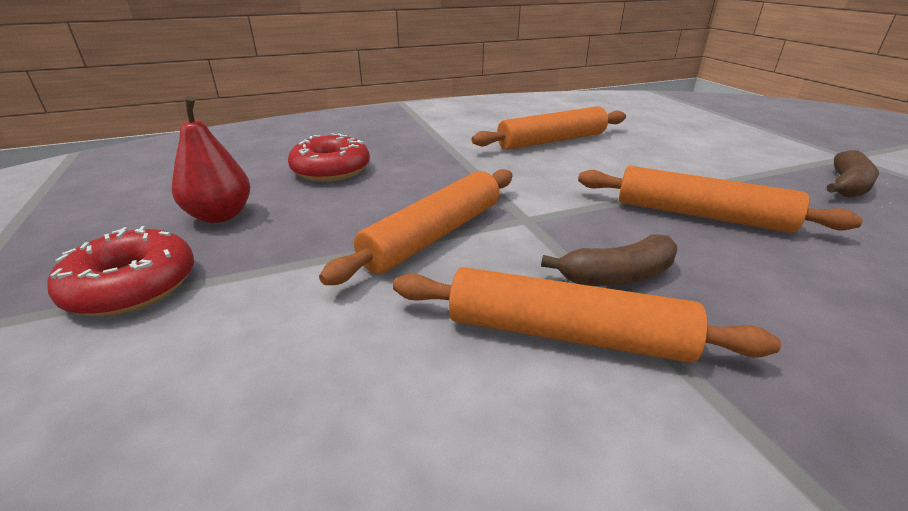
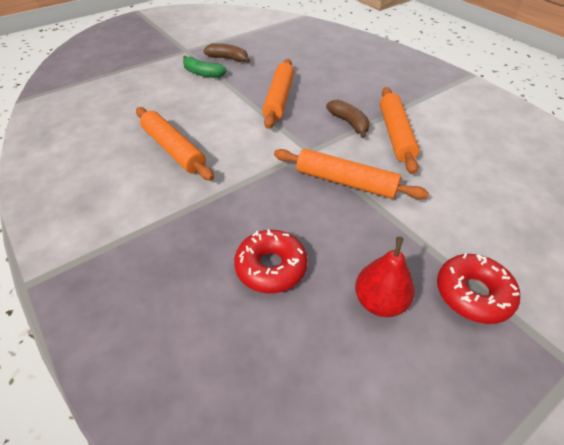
camera: 105 degrees left, 15 degrees up
none -> green banana [183,55,227,78]

